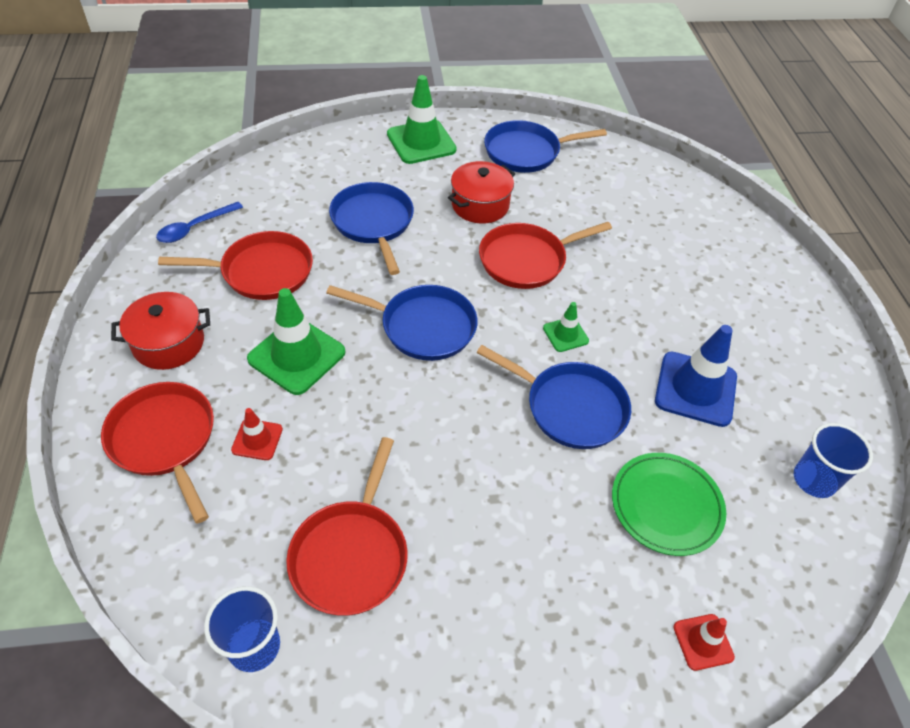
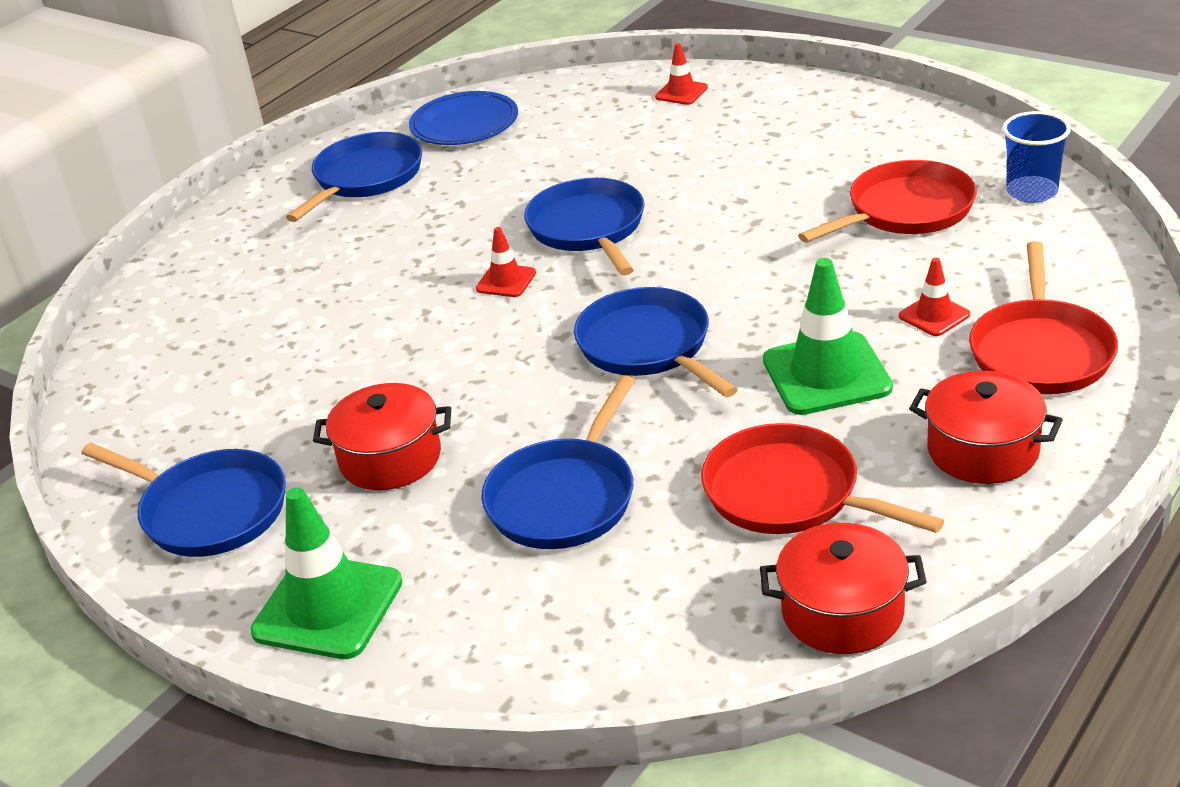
camera: 130 degrees left, 15 degrees down
blue spoon [156,202,243,243] -> red pot [760,523,926,654]
red pan [479,222,612,289] -> none
green traffic cone [543,302,589,352] -> red traffic cone [476,227,536,297]
green plate [612,453,726,556] -> none
blue traffic cone [655,325,737,427] -> none
blue cup [794,423,873,498] -> blue plate [409,91,518,145]
none -> blue pan [286,132,422,222]

